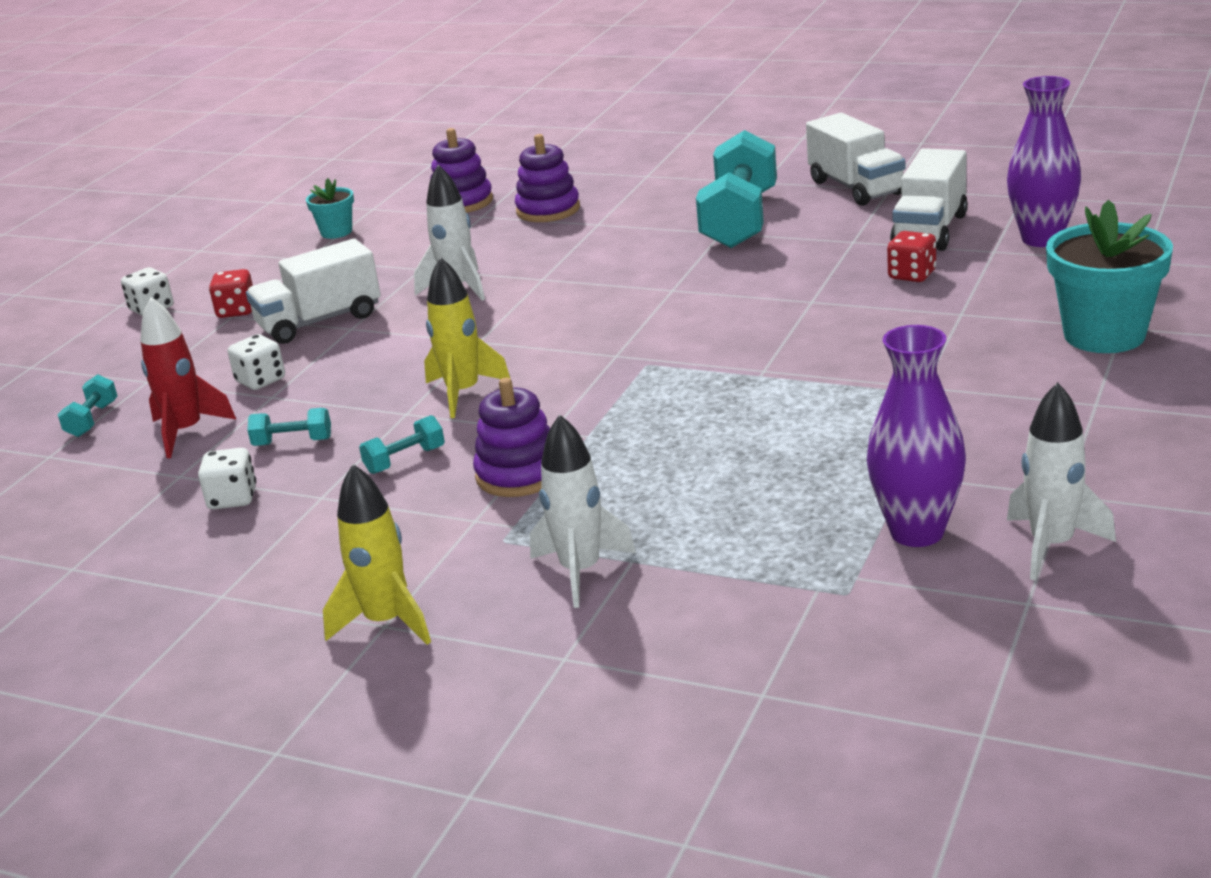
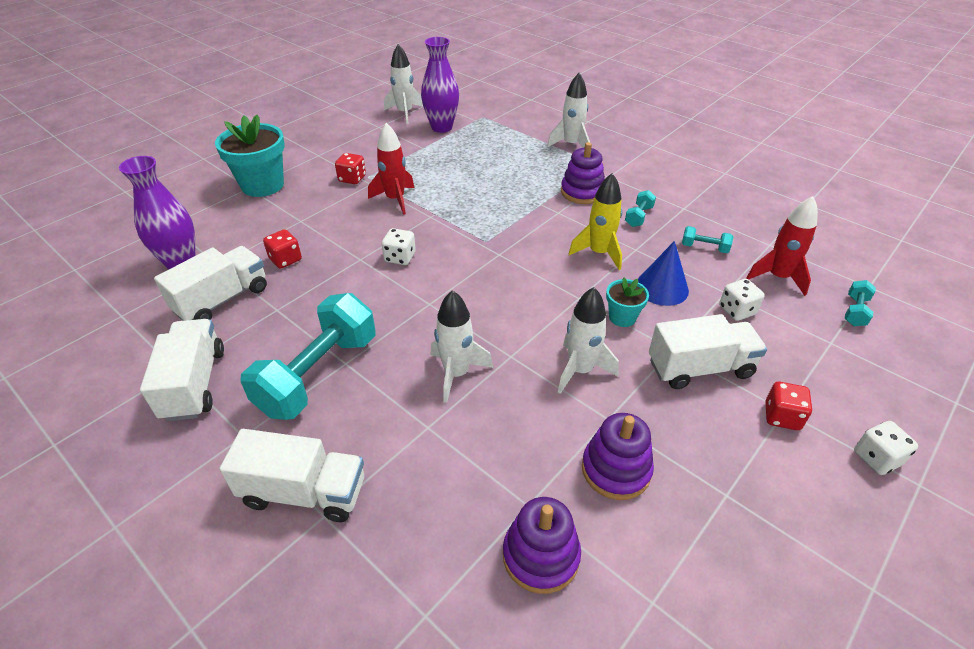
camera: 165 degrees left, 15 degrees up
white dice [198,448,256,509] -> white dice moved to [382,228,416,265]
turquoise flower pot [306,178,354,239] -> turquoise flower pot moved to [606,278,649,327]
yellow rocket [323,464,431,645] -> none
turquoise dumbbell [359,415,445,474] -> turquoise dumbbell turned 45 degrees counterclockwise [625,190,656,227]
purple stacking toy [515,134,580,222] -> purple stacking toy moved to [582,413,654,500]
none -> white truck [220,429,364,522]
none -> red dice [335,153,366,184]
none -> red rocket [368,123,414,215]
none -> white rocket [431,290,493,403]
none -> blue cone [638,241,689,306]

